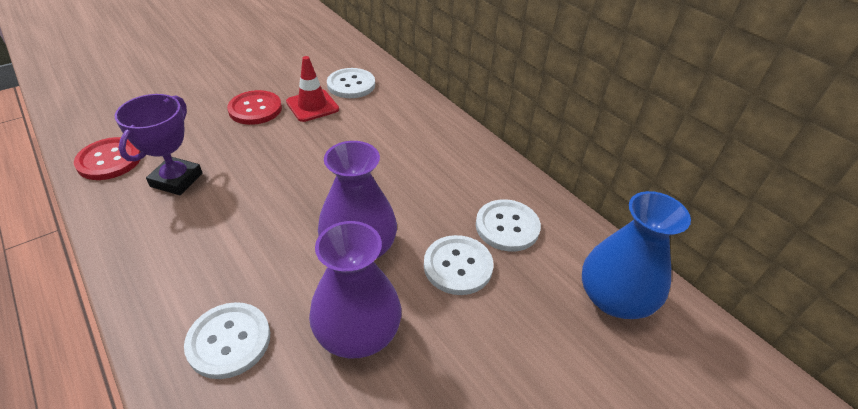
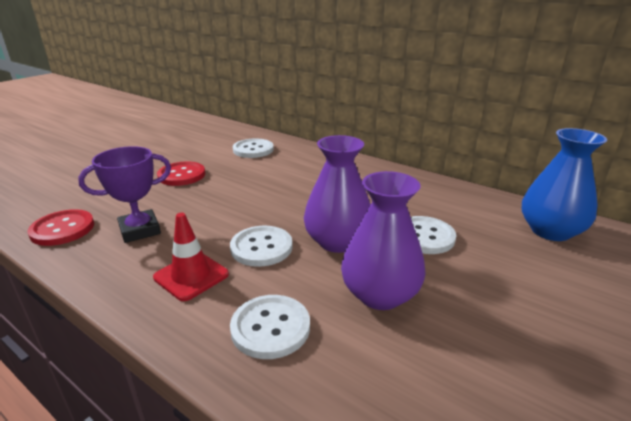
camera: 15 degrees left, 15 degrees down
purple trophy [115,94,202,195] -> purple trophy turned 60 degrees clockwise [78,146,171,243]
red traffic cone [286,56,339,122] -> red traffic cone moved to [153,213,229,301]
white button [476,199,541,252] -> white button moved to [230,226,293,267]

